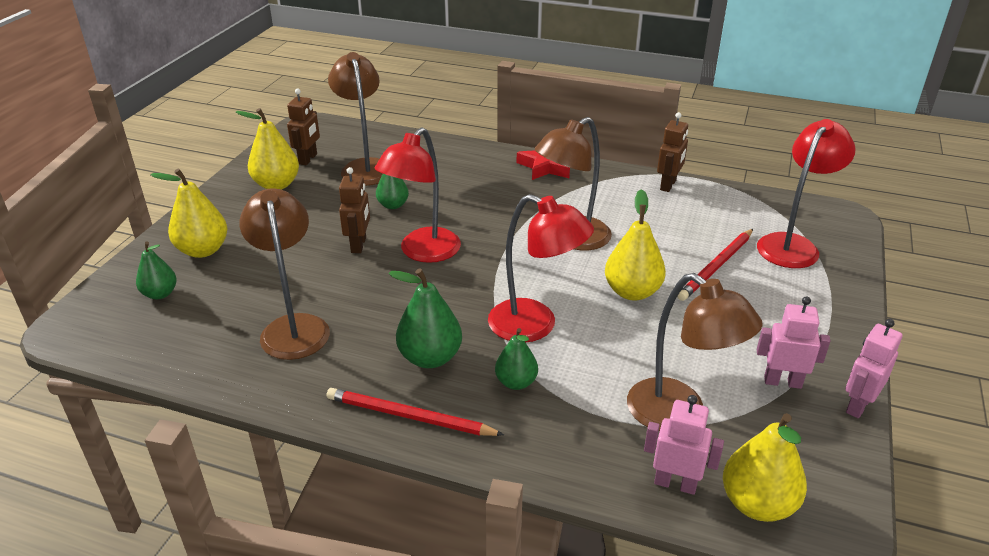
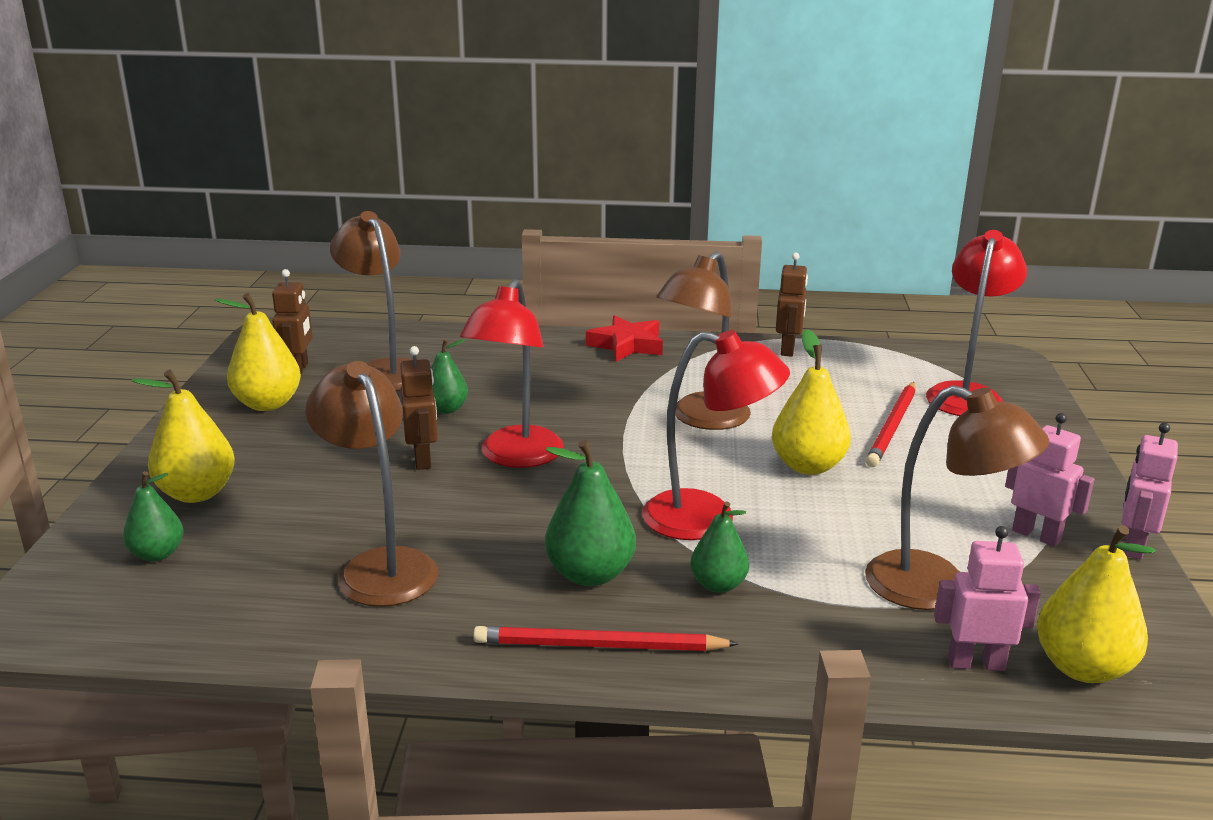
camera: 15 degrees left, 10 degrees down
pink robot [757,296,830,389] -> pink robot turned 45 degrees clockwise [1005,413,1095,547]

